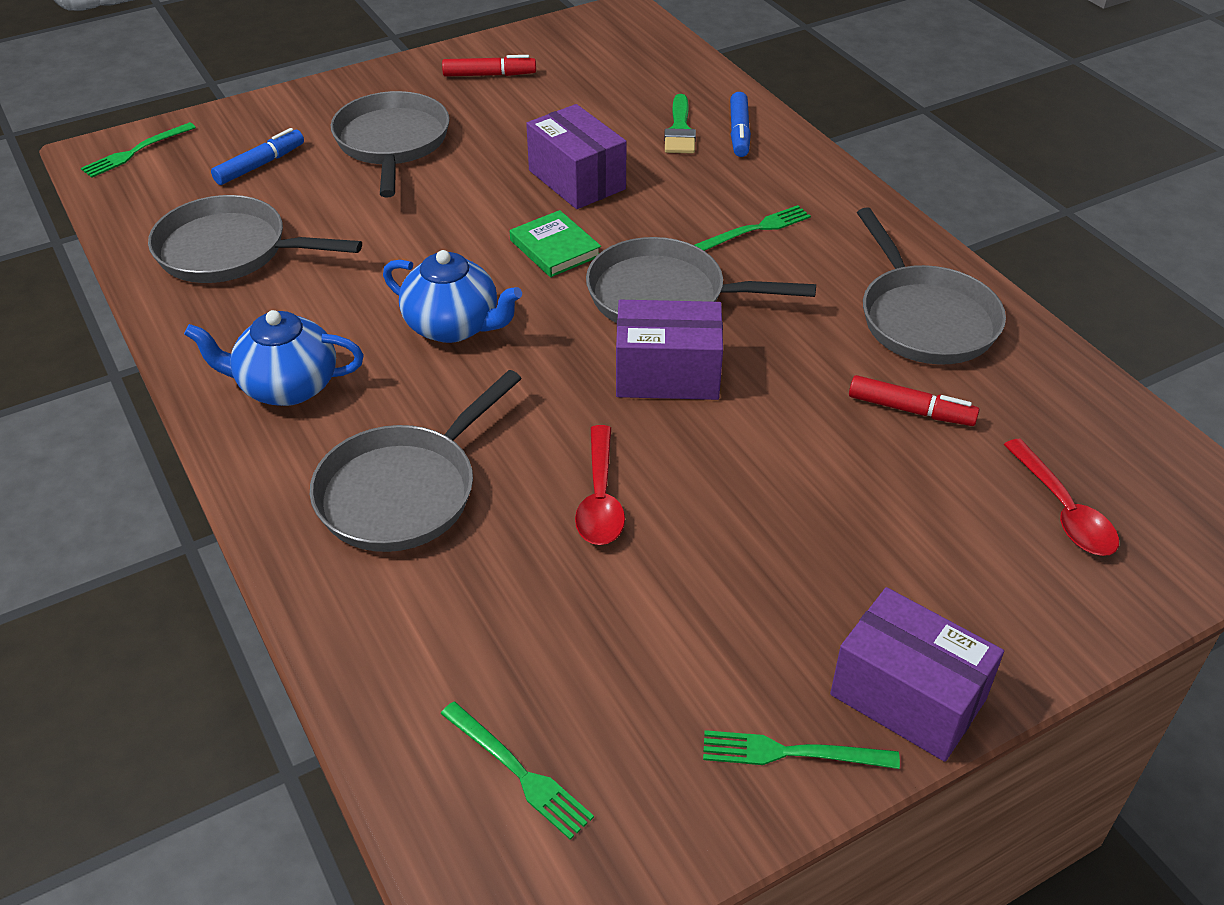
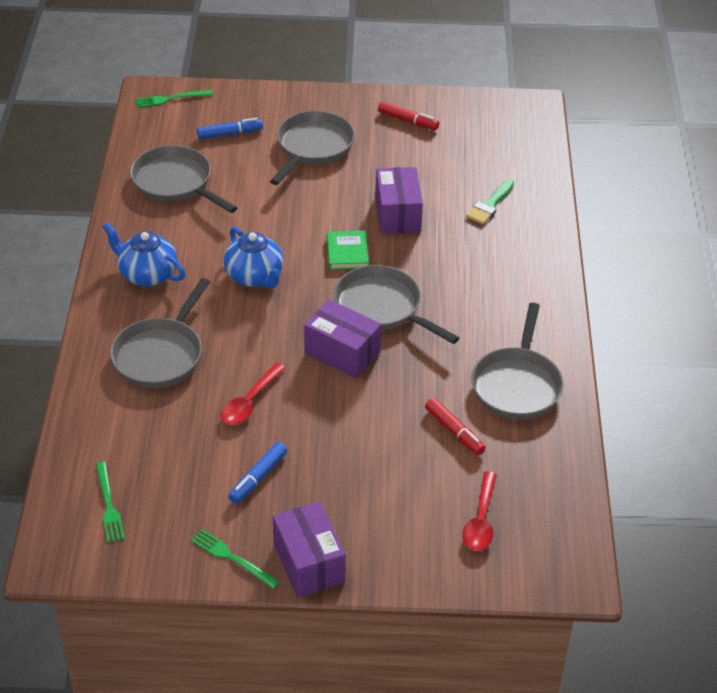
camera: 30 degrees right, 0 degrees up
grey pan [310,370,522,552] -> grey pan turned 45 degrees counterclockwise [110,278,210,388]
green fork [694,205,811,251] -> none
blue marker [730,92,751,157] -> blue marker moved to [229,442,287,504]

